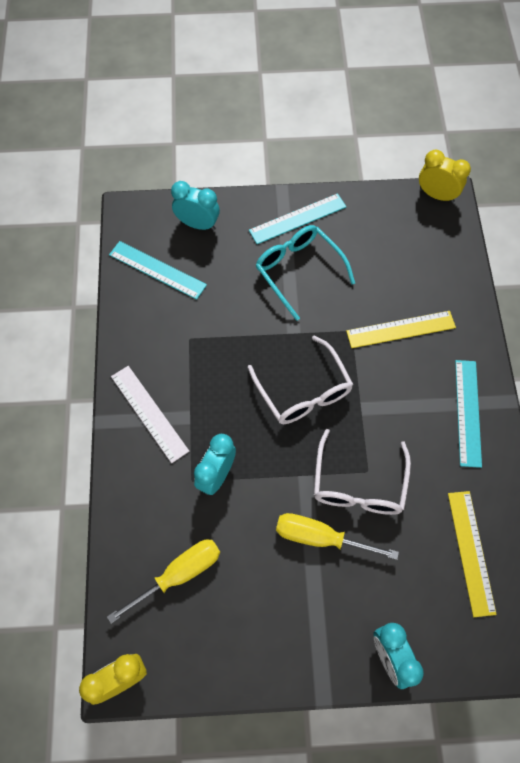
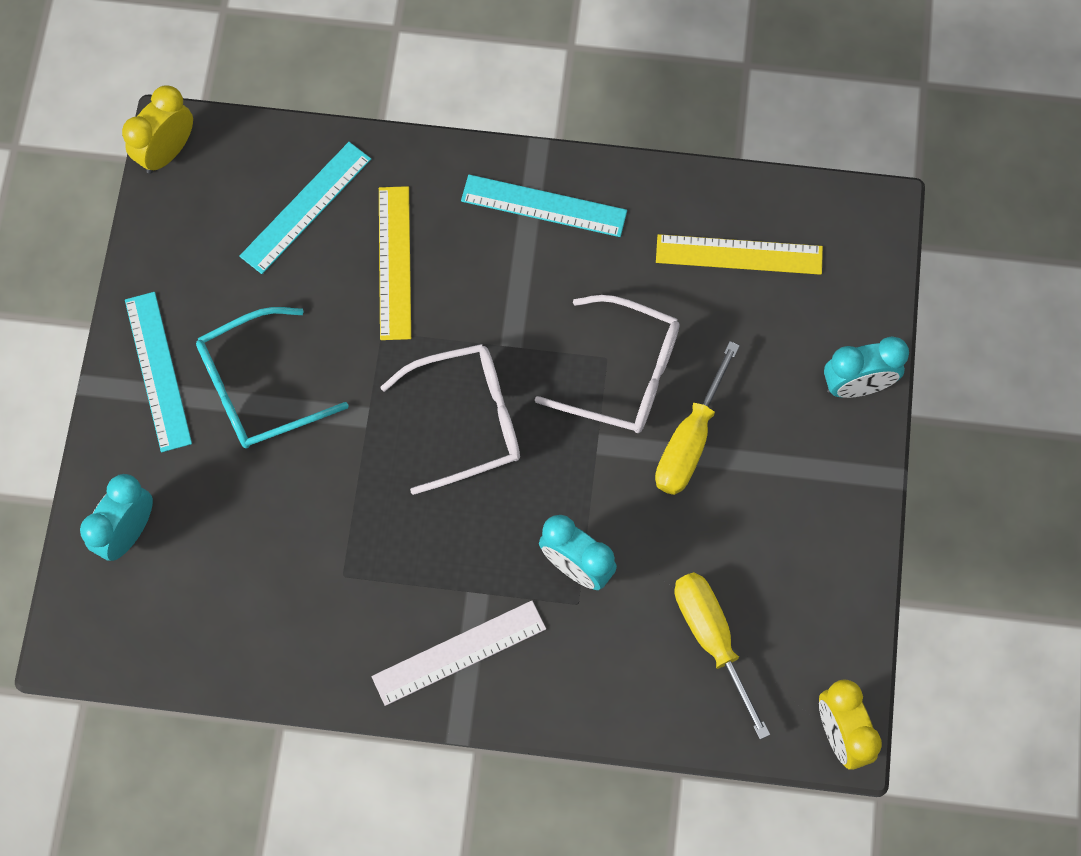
camera: 80 degrees left, 5 degrees up
turquoise ruler [109,241,207,299] -> turquoise ruler moved to [239,142,371,274]

